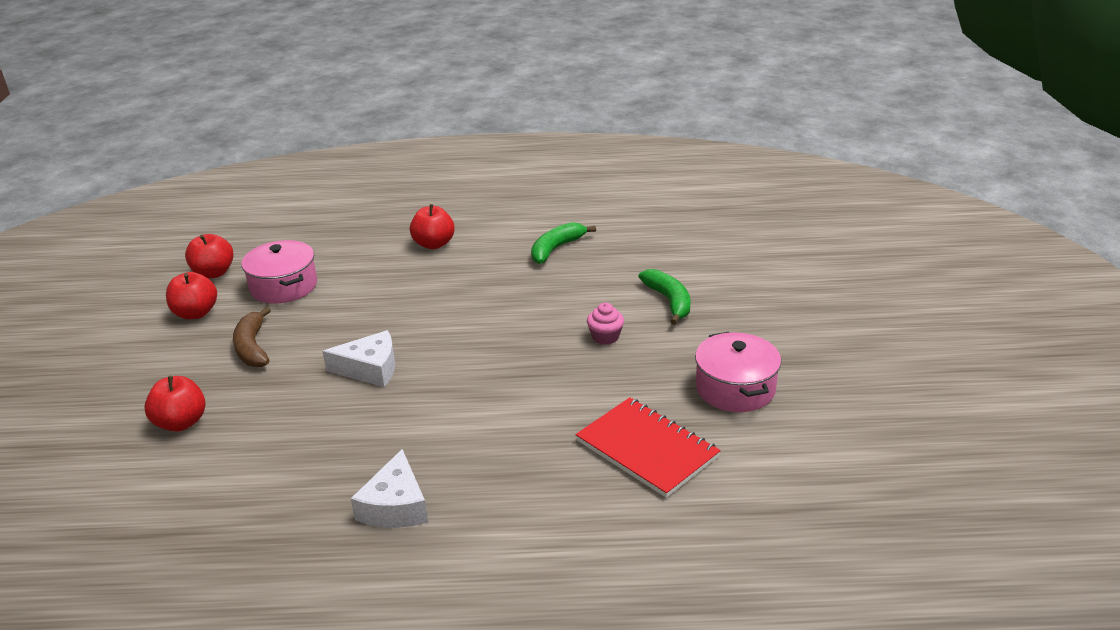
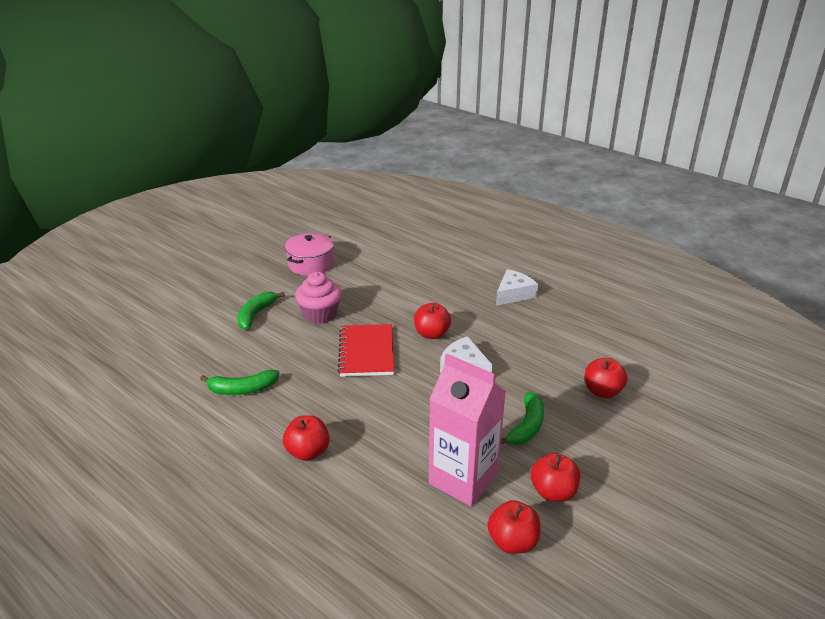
camera: 140 degrees left, 0 degrees up
brown banana [233,307,271,367] -> green banana [501,392,544,445]
pink pot [241,240,317,304] -> pink carton [429,354,506,506]
red notebook [576,397,721,498] -> red notebook moved to [337,324,394,377]
pink cupcake [587,303,624,345] -> pink cupcake [295,272,342,324], size x1.76
none -> red apple [414,303,451,339]

